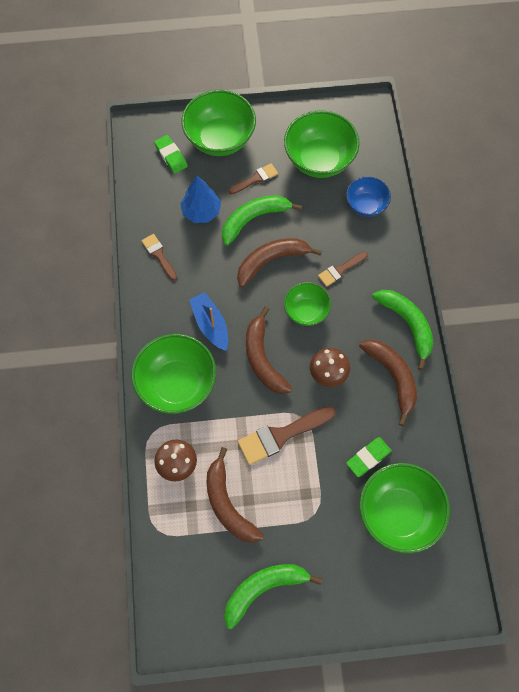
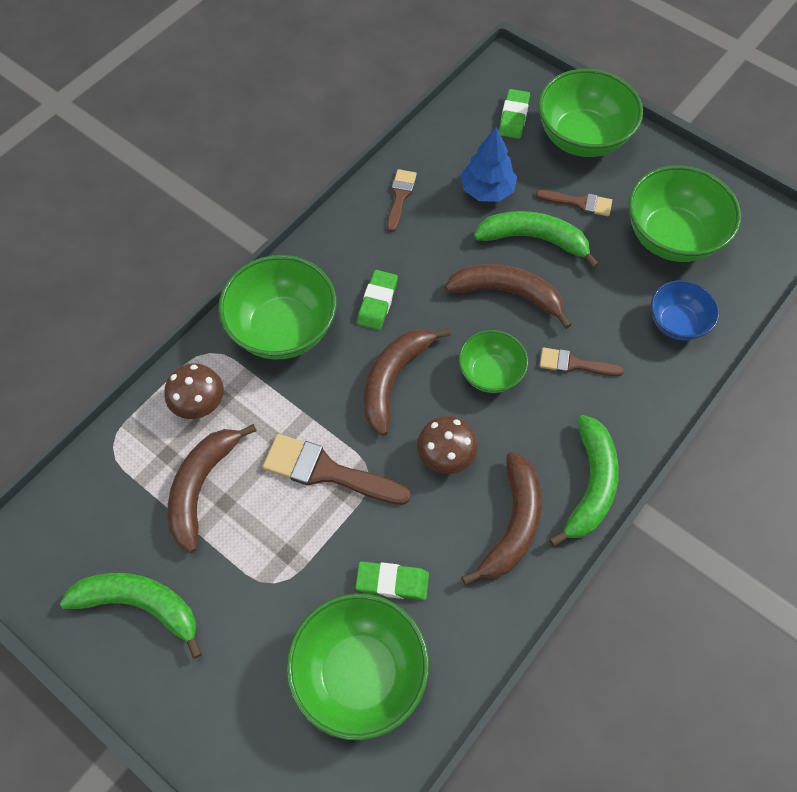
camera: 45 degrees right, 5 degrees down
blue boat [189,292,228,351] -> green eraser [357,270,398,330]

